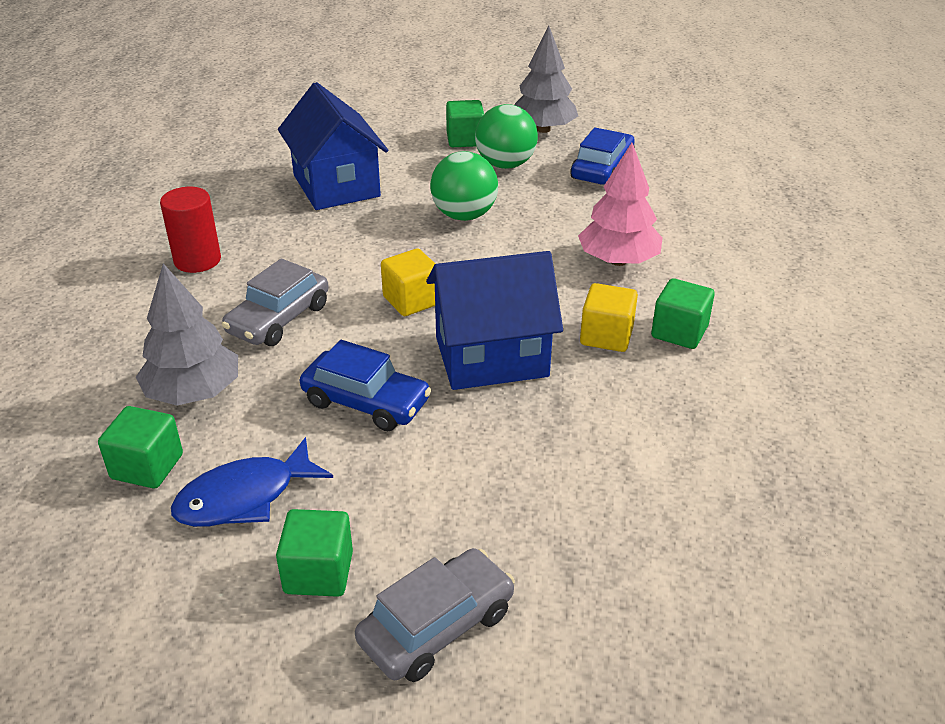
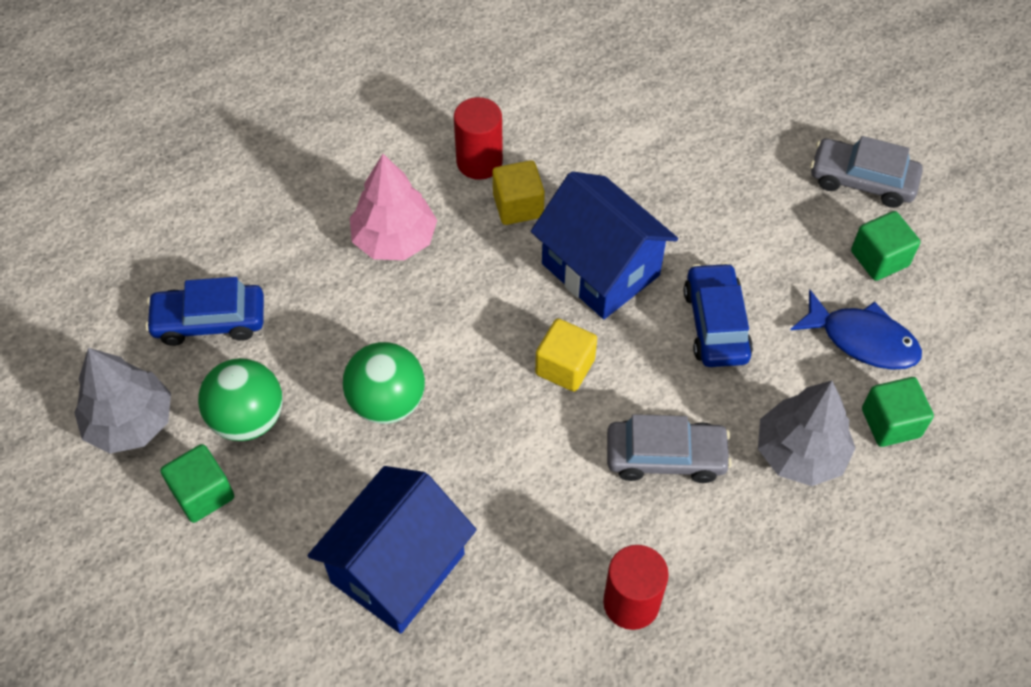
camera: 120 degrees left, 20 degrees up
green cube [651,278,715,349] -> red cylinder [454,97,503,180]

